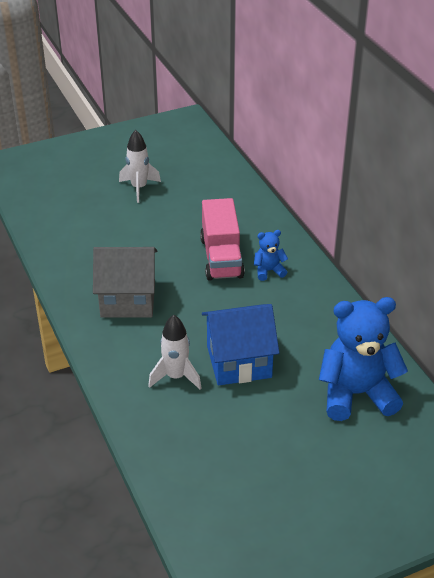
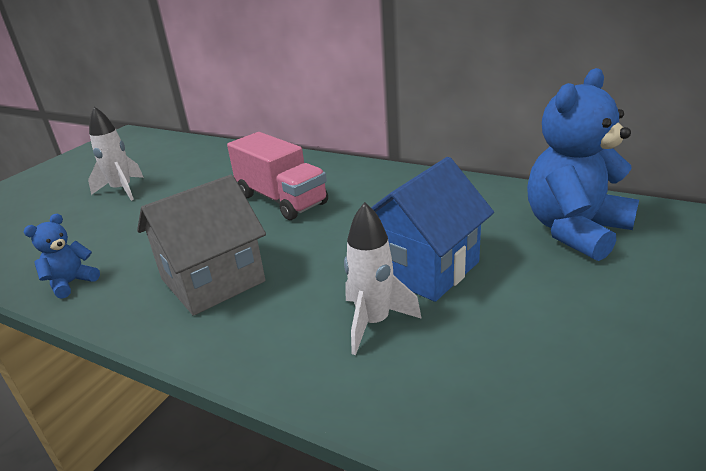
camera: 35 degrees left, 10 degrees down
blue teddy bear [254,230,288,281] -> blue teddy bear moved to [24,213,100,299]

